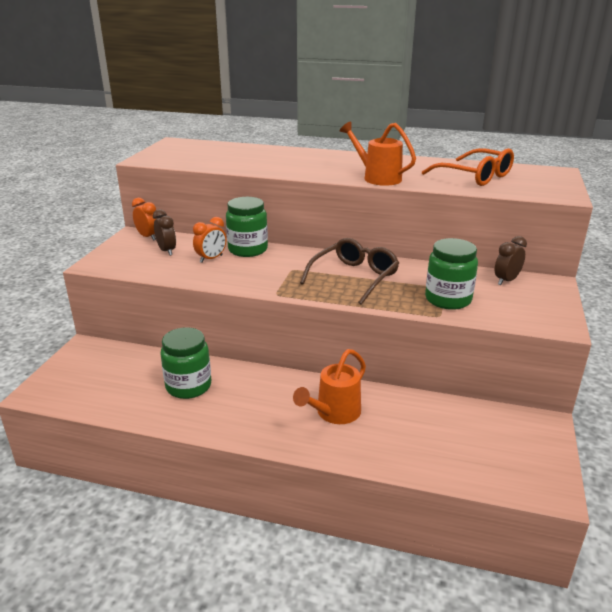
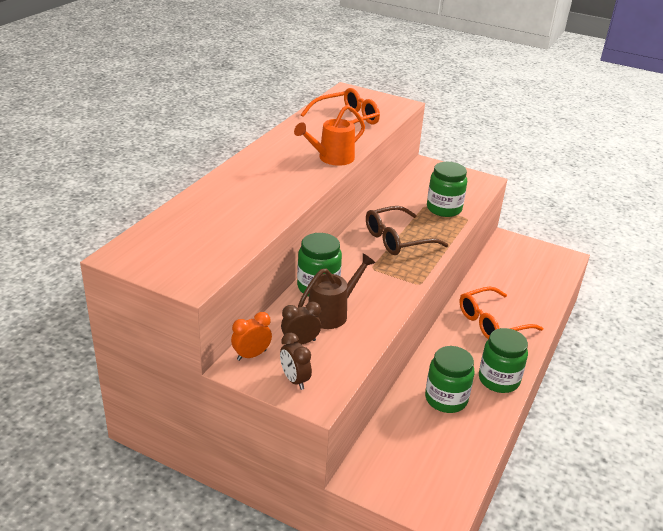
camera: 80 degrees left, 5 degrees up
orange clock [193,217,226,263] -> brown watering can [298,253,375,329]
orange watering can [293,349,366,424] -> orange glasses [459,287,543,339]
brown glasses [300,238,399,305] -> brown glasses turned 75 degrees counterclockwise [366,206,448,255]
brown clock [495,236,527,285] -> brown clock moved to [280,332,312,390]
none -> green jar [479,328,528,393]

